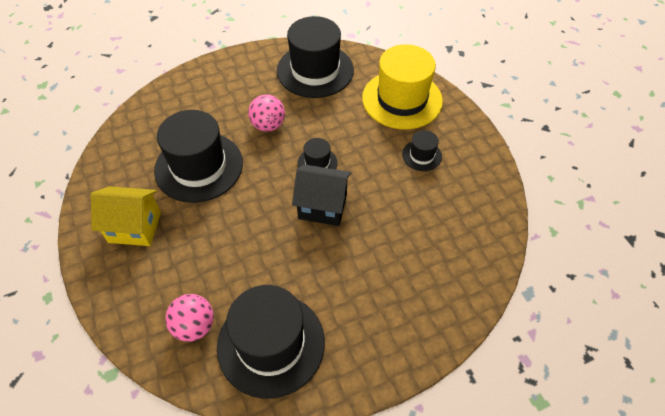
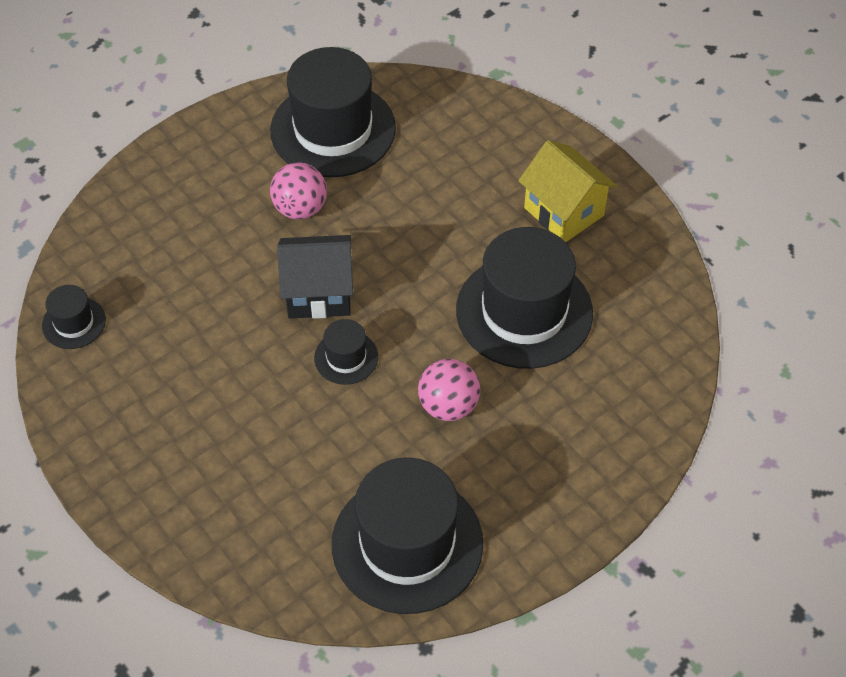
camera: 165 degrees right, 0 degrees up
yellow house [91,186,161,246] -> yellow house turned 60 degrees clockwise [518,140,617,242]
pink ball [165,294,214,342] -> pink ball moved to [270,162,327,219]
yellow hat [362,44,443,129] -> none
black hat [402,130,442,171] -> black hat moved to [42,285,106,349]

